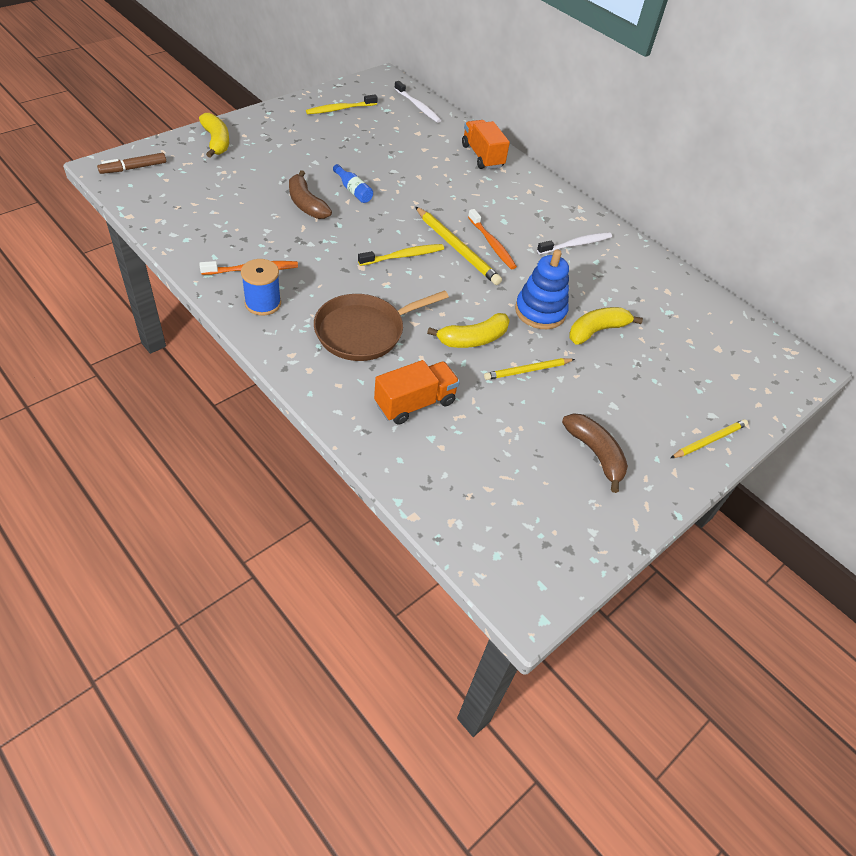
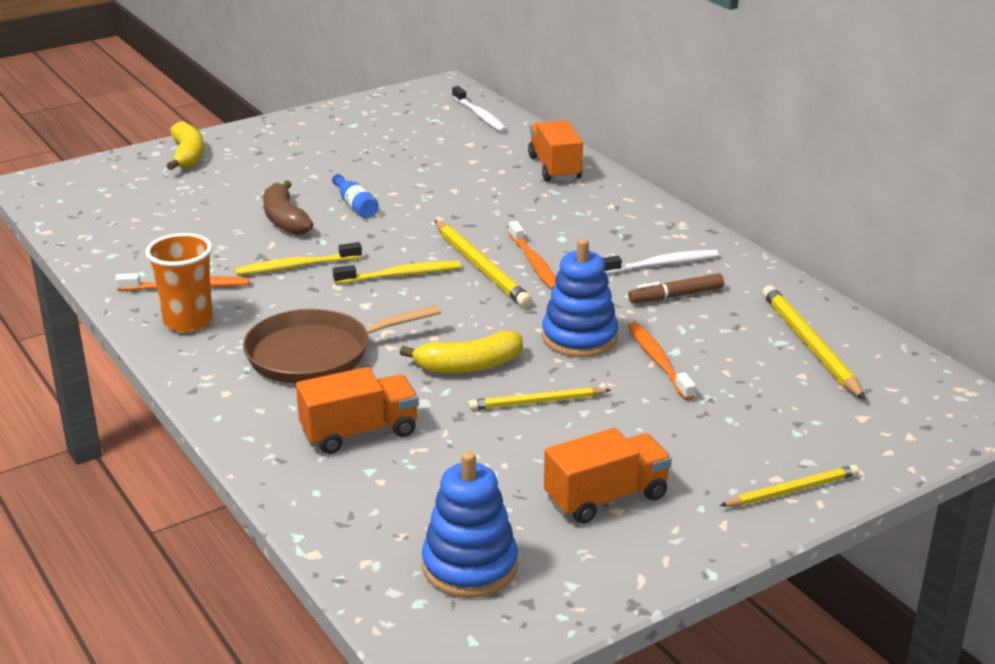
camera: 15 degrees right, 20 degrees down
brown marker [97,153,166,174] -> brown marker moved to [628,273,724,303]
blue spool [241,259,281,316] -> orange cup [145,233,213,333]
yellow toothbrush [306,95,378,114] -> yellow toothbrush moved to [235,242,362,275]
brown banana [562,413,628,493] -> orange truck [544,428,672,524]
yellow banana [569,307,643,345] -> orange toothbrush [628,322,696,401]
none -> blue stacking toy [422,451,518,598]
none -> yellow pencil [763,285,866,400]

